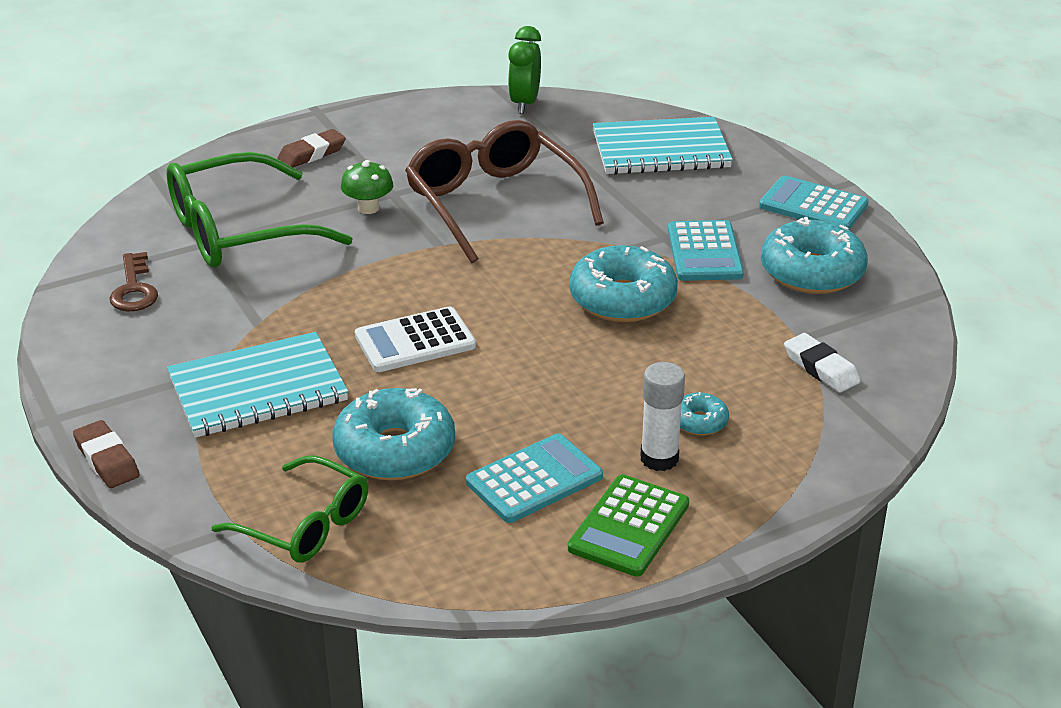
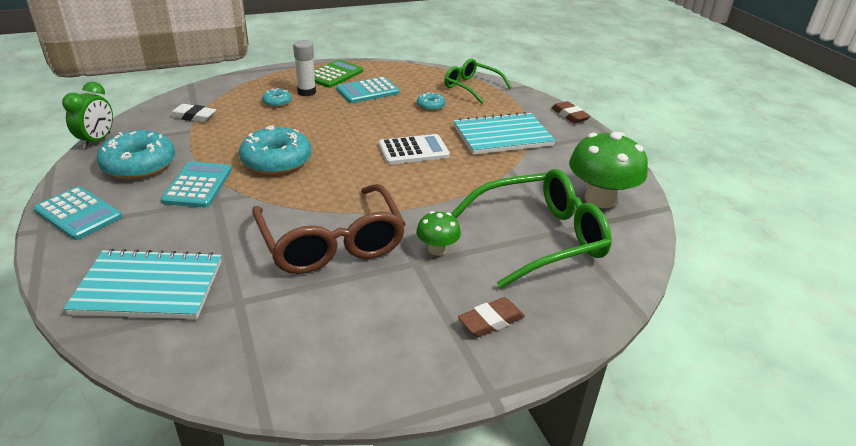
camera: 175 degrees left, 0 degrees up
brown key [110,252,158,311] -> green mushroom [569,132,648,208]
turquoise donut [332,388,455,480] -> turquoise donut [417,93,445,111], size x0.48
green clock [508,26,541,114] -> green clock moved to [62,82,113,149]
white eraser [784,333,861,393] -> white eraser turned 45 degrees counterclockwise [169,104,216,122]

